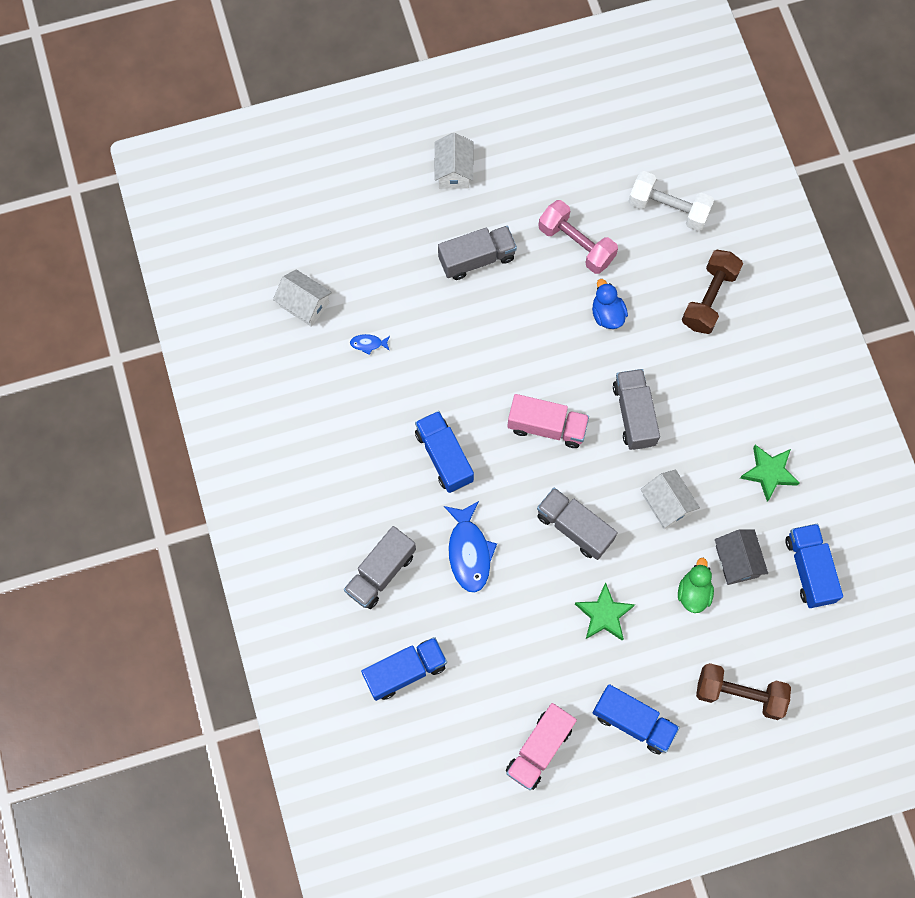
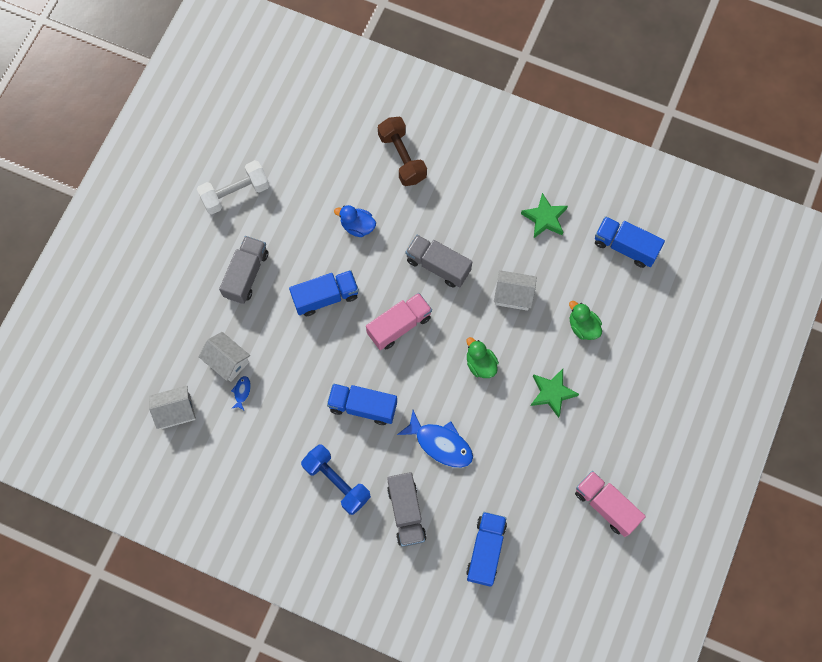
camera: 50 degrees left, 0 degrees up
blue fish [350,334,390,355] -> blue fish turned 150 degrees clockwise [231,376,251,410]
white house [434,133,473,189] -> white house moved to [199,332,250,382]
pink truck [506,703,577,790] -> pink truck turned 150 degrees clockwise [575,471,646,537]
grey truck [537,488,617,560] -> green duck [467,337,499,378]
pink dumbbell [538,200,618,274] -> none
blue truck [593,684,680,754] -> blue truck moved to [289,270,359,316]
white dumbbell [628,171,714,231] -> white dumbbell moved to [197,160,270,214]
brown dumbbell [696,663,791,720] -> none
grey house [715,530,768,585] -> none
none -> blue dumbbell [301,444,371,515]

